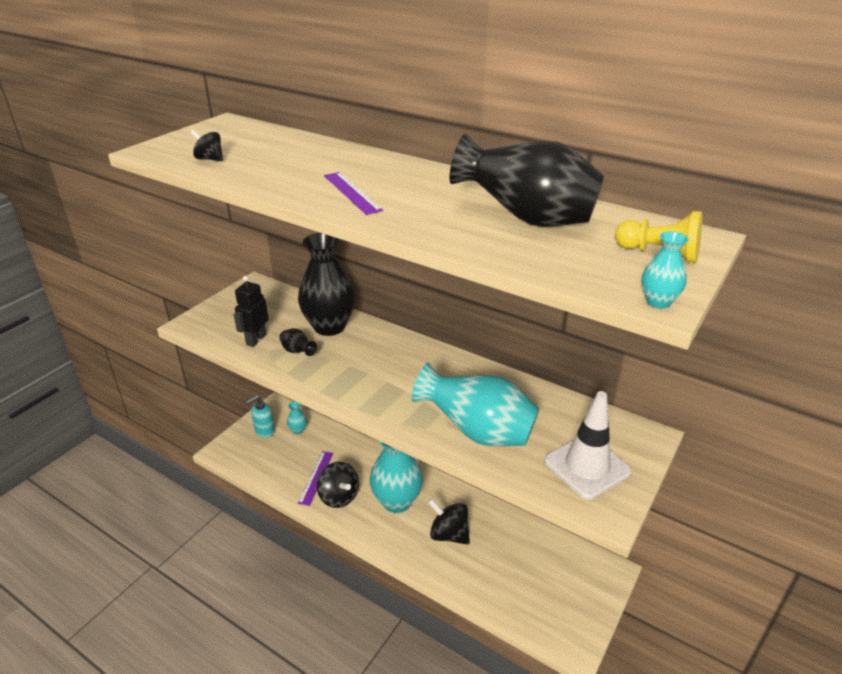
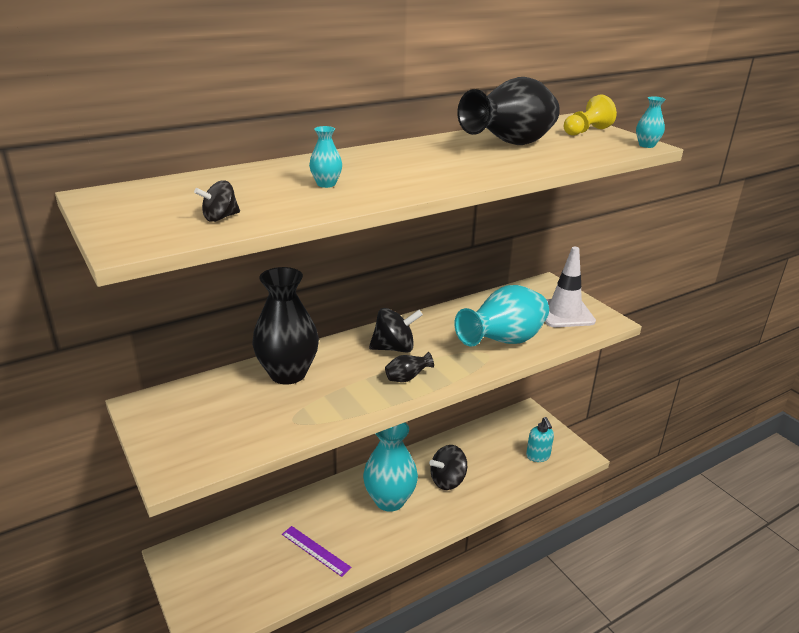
camera: 65 degrees left, 5 degrees down
black robot [234,276,269,347] -> none
turquoise soap dispenser [245,395,275,438] -> turquoise soap dispenser moved to [526,417,554,462]
black vase [279,328,317,356] -> black vase moved to [385,352,434,382]
turquoise vase [287,401,307,434] -> turquoise vase moved to [309,126,342,188]
black spinning top [317,462,359,508] -> black spinning top moved to [369,308,423,352]
purple ruler [324,172,383,215] -> none

